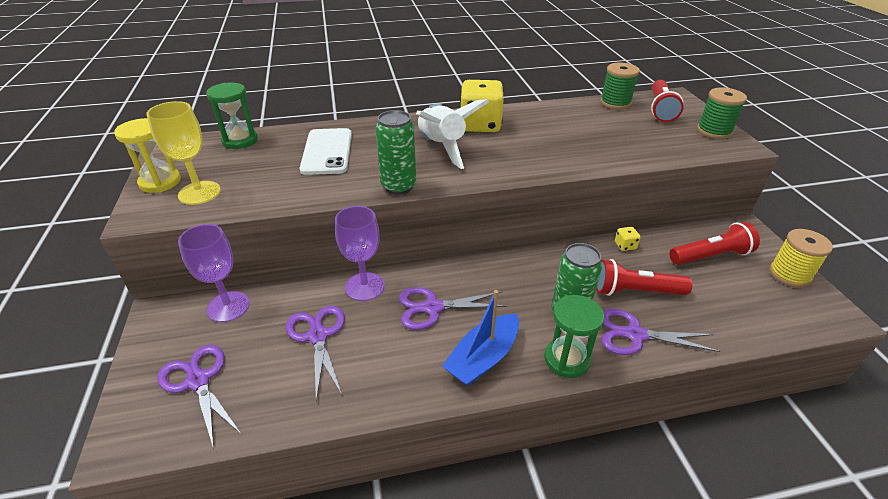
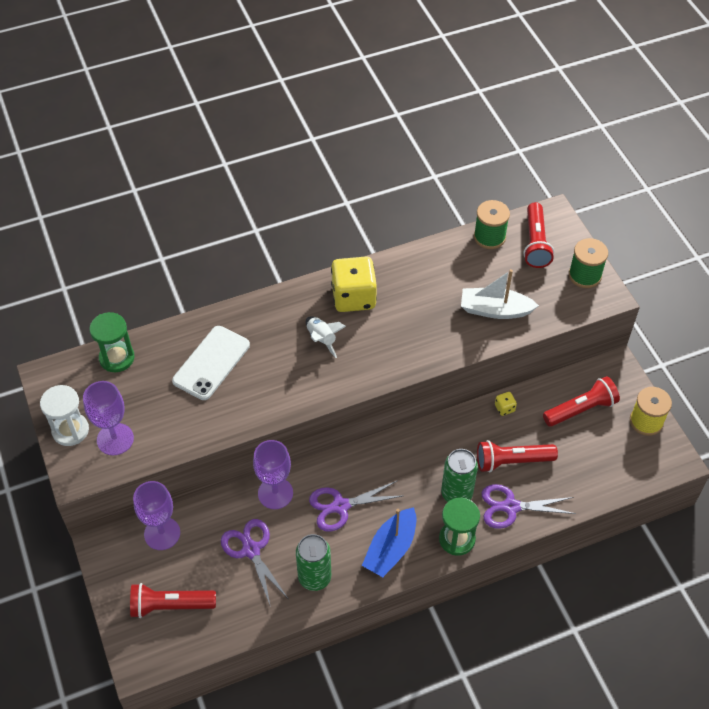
camera: 10 degrees left, 15 degrees up
yellow hourglass [114,118,181,193] -> white hourglass [40,385,89,446]
yellow goblet [146,101,221,205] -> purple goblet [83,381,134,455]
purple scissors [157,345,242,449] -> red flashlight [130,583,216,618]
white phone [300,128,352,175] -> white phone turned 45 degrees clockwise [172,326,250,400]
green can [376,110,416,195] -> green can moved to [296,534,331,591]
white rocket [416,99,489,169] -> white rocket [306,316,346,358], size x0.55
none -> white boat [461,269,539,319]

